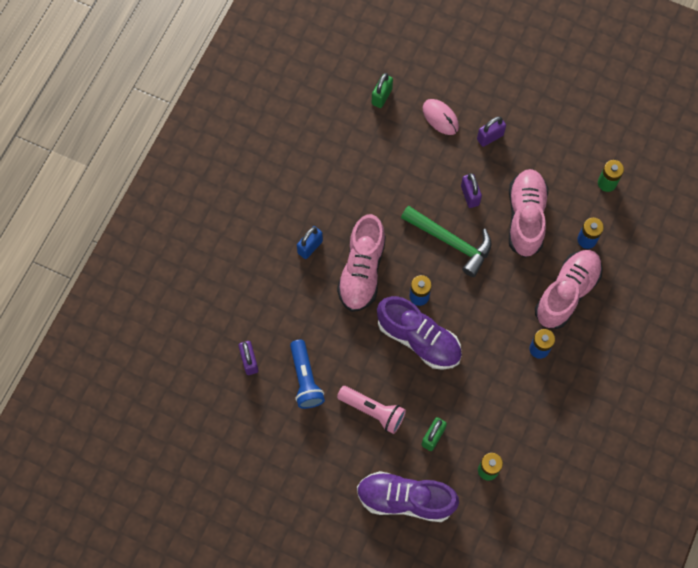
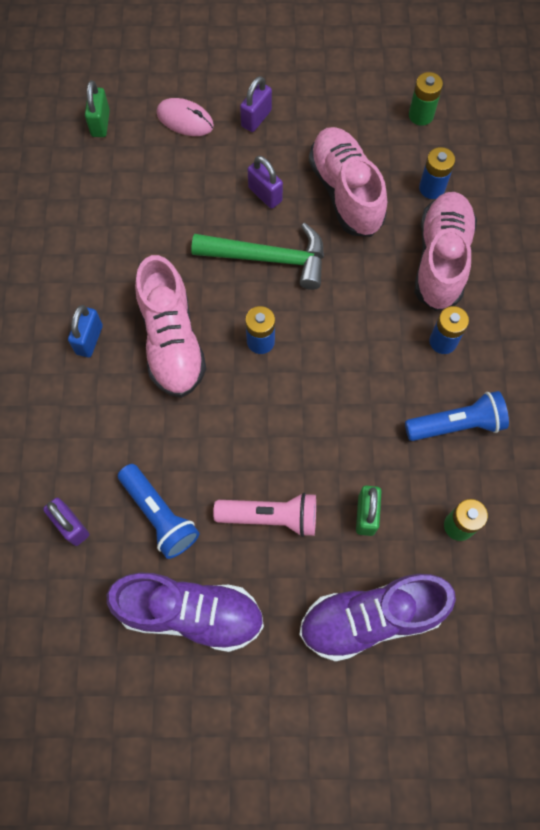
camera: 25 degrees left, 0 degrees up
purple shoe [377,296,462,370] -> purple shoe moved to [107,572,264,652]
none -> blue flashlight [405,391,509,441]

